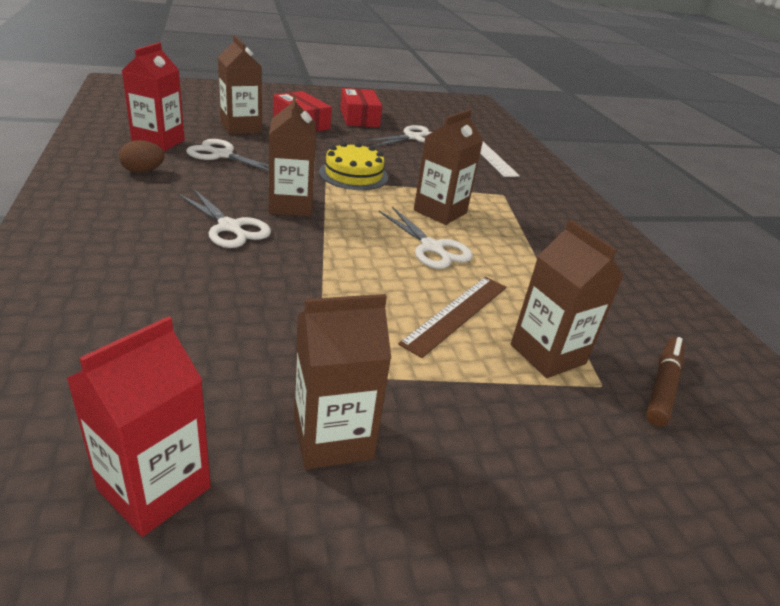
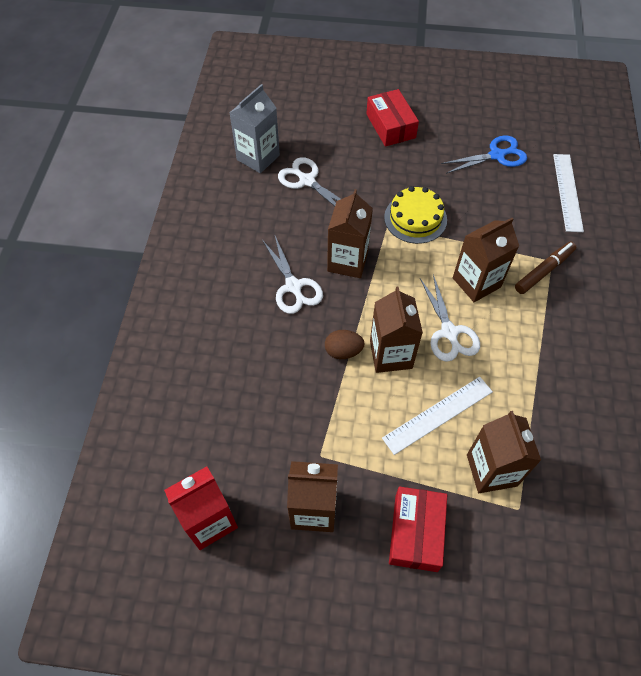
camera: 25 degrees right, 25 degrees up
brown egg [119,140,165,173] -> brown egg moved to [325,330,365,359]
red carton [122,42,185,152] -> grey carton [229,84,280,173]
brown carton [218,35,262,134] -> brown carton moved to [370,286,423,373]
red box [340,88,382,127] -> red box moved to [389,486,447,572]
white scissors [363,125,432,147] -> blue scissors [441,135,527,174]
brown ruler [398,277,507,358] -> white ruler [382,377,493,455]
brown marker [646,337,685,427] -> brown marker moved to [515,241,576,294]

